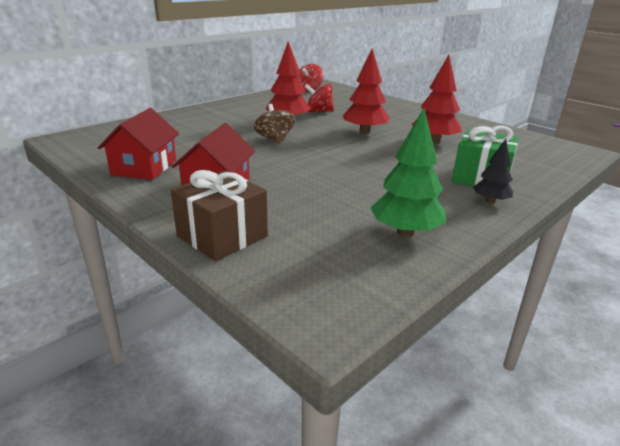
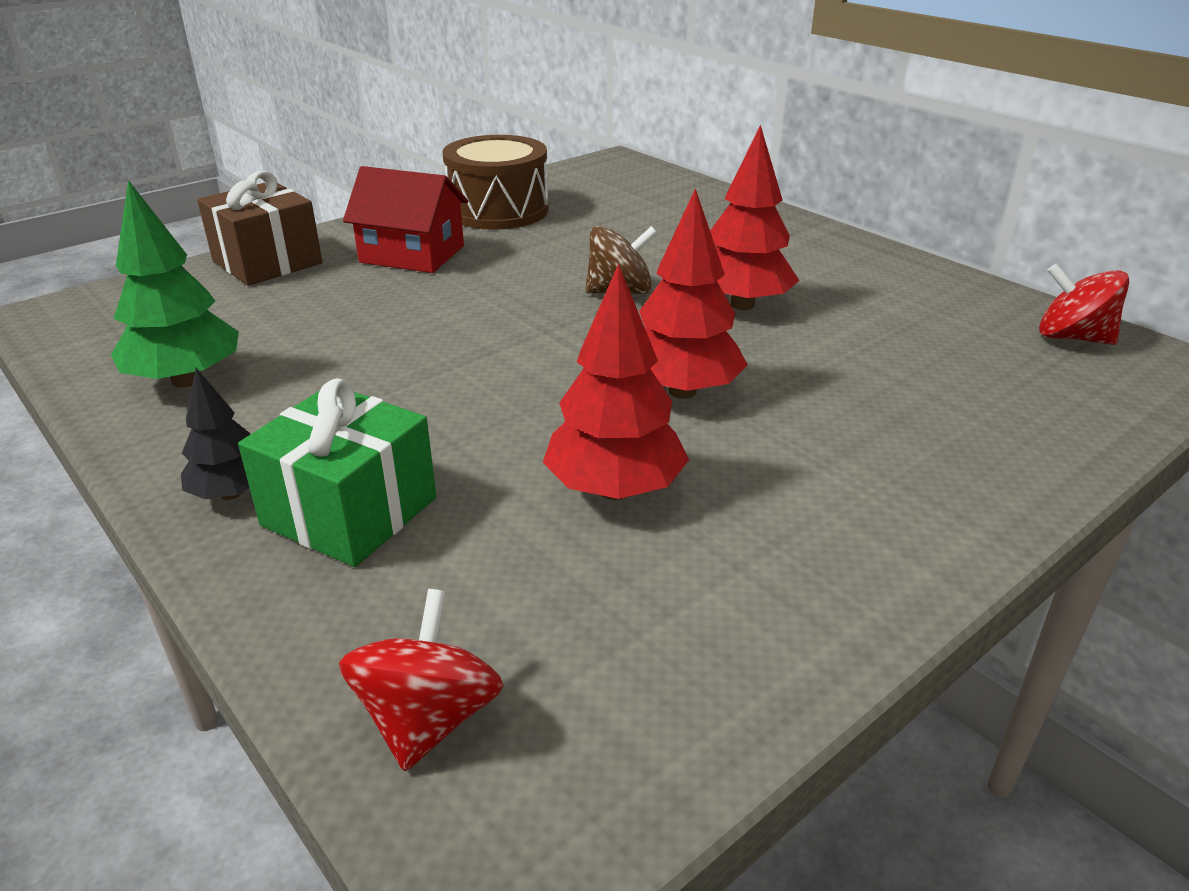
camera: 95 degrees right, 5 degrees up
red house [98,108,179,180] -> brown drum [442,135,549,230]
red spinning top [304,84,334,112] -> red spinning top moved to [339,589,504,771]

